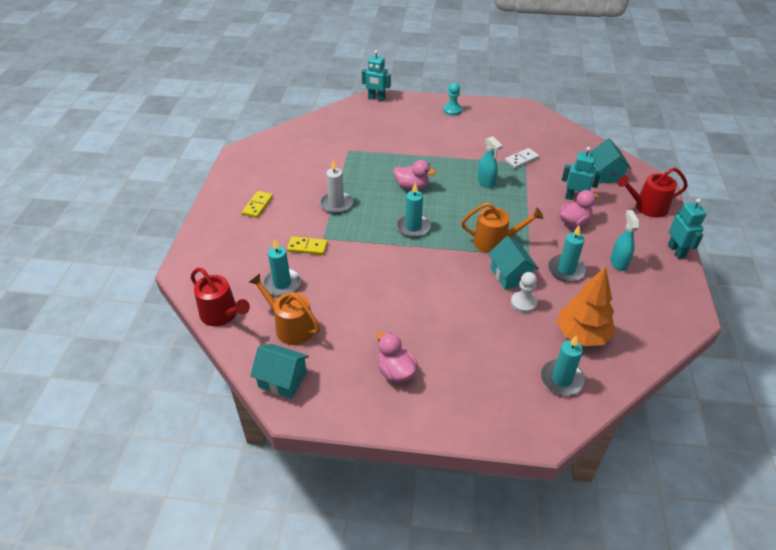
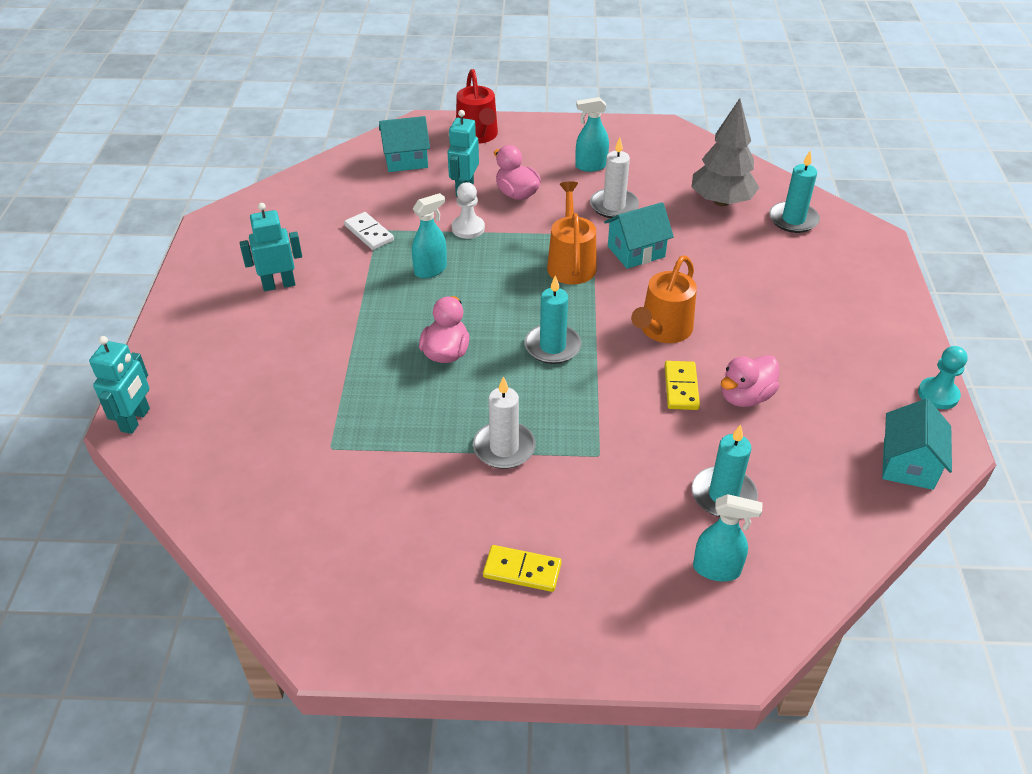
camera: 95 degrees left, 0 degrees up
red watering can [191,268,250,326] -> none
orange watering can [249,273,320,345] -> orange watering can moved to [631,256,697,343]
yellow domino [287,236,328,255] -> yellow domino moved to [665,361,700,410]
pink duck [377,332,418,382] -> pink duck moved to [721,355,779,407]
turquoise pawn [443,83,462,116] -> turquoise pawn moved to [918,346,968,409]
white pawn [511,272,537,313] -> white pawn moved to [452,182,485,239]
turquoise candle [548,226,586,282] -> white candle [590,138,639,218]
orange tree [557,267,615,346] -> grey tree [692,98,759,206]
turquoise robot [668,198,707,259] -> turquoise robot moved to [240,203,302,291]
none -> turquoise spray bottle [693,494,763,581]

